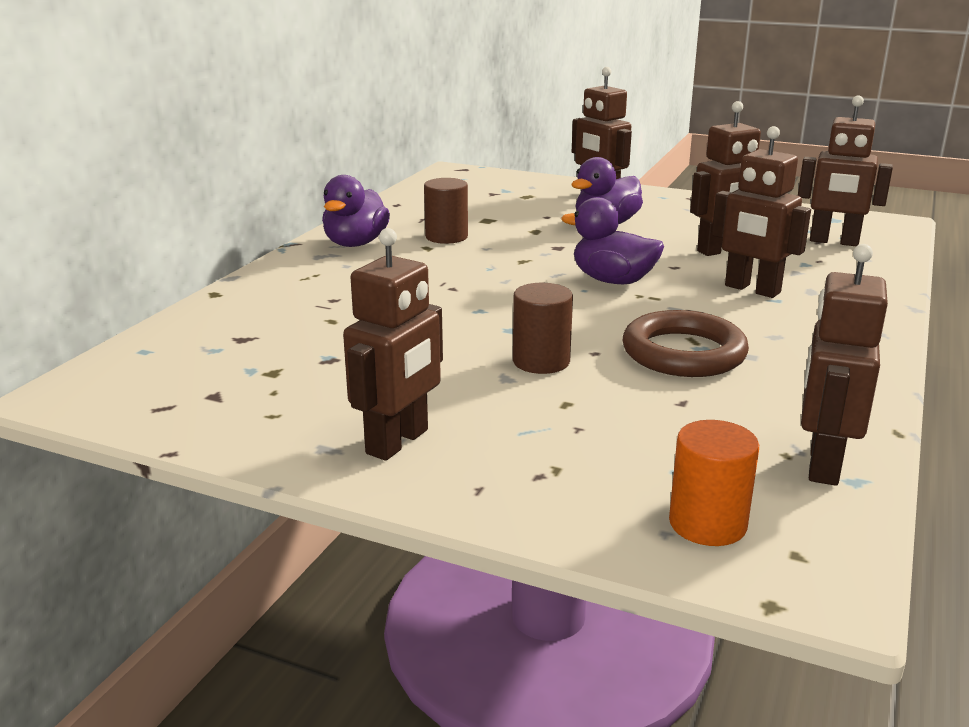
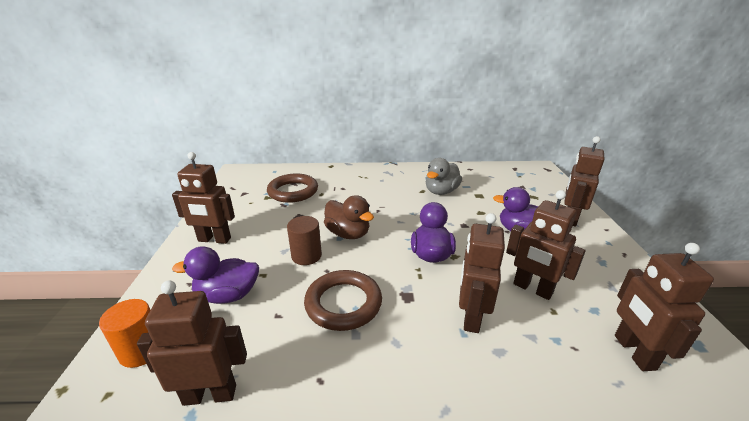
camera: 65 degrees right, 5 degrees up
purple duck [322,175,390,247] -> purple duck moved to [172,246,259,304]
brown cylinder [424,178,468,244] -> grey duck [426,158,462,195]
none -> brown ring [267,174,318,203]
none -> brown duck [324,195,374,239]

